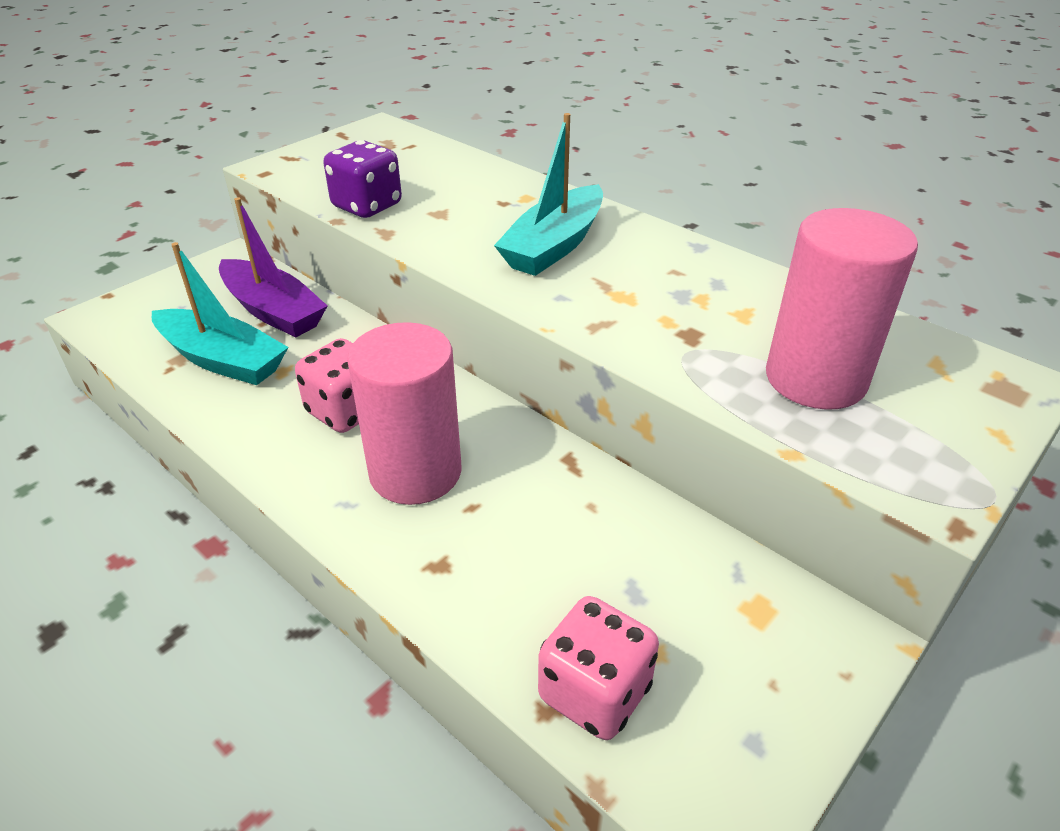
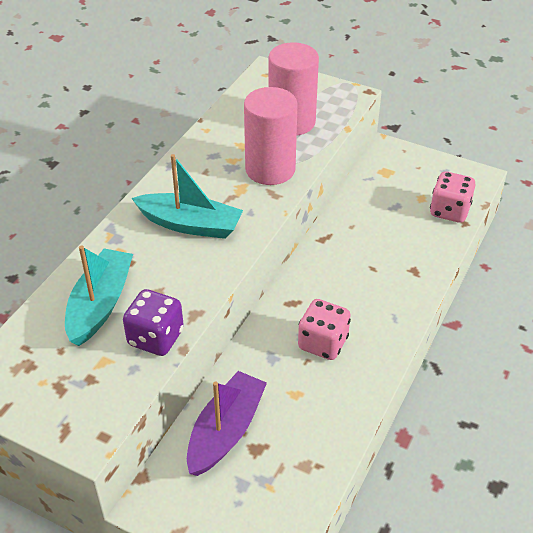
camera: 105 degrees left, 5 degrees up
turquoise boat [152,242,288,385] -> turquoise boat moved to [65,245,133,346]
pink cylinder [347,322,461,505] -> pink cylinder moved to [244,87,298,185]

